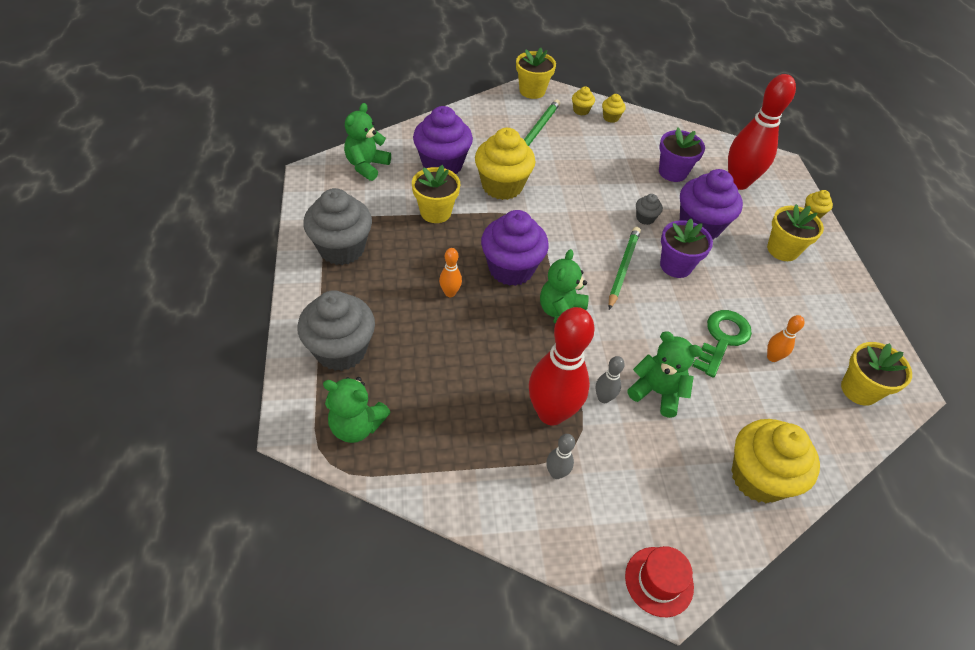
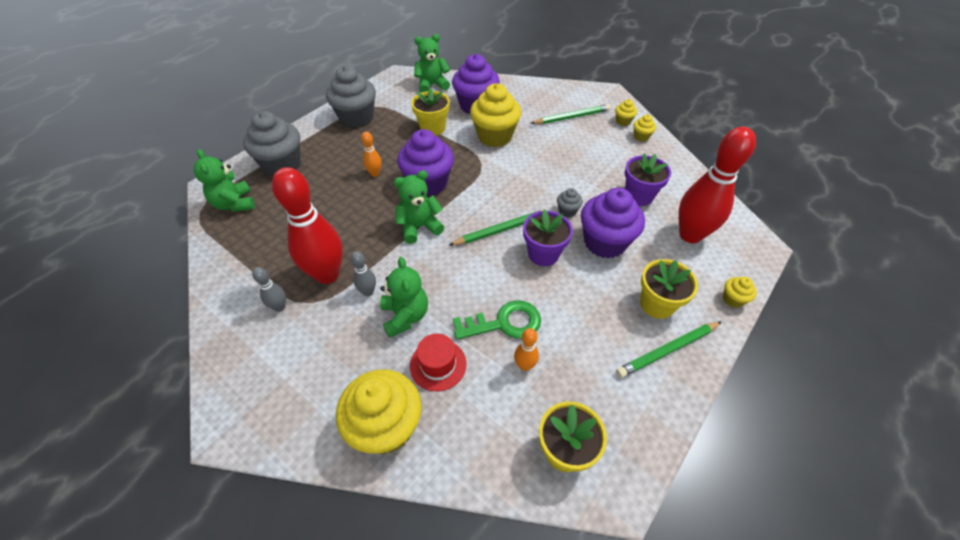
camera: 50 degrees right, 0 degrees up
yellow flower pot [516,48,556,99] -> none
red hat [625,546,694,617] -> red hat moved to [410,334,466,391]
none -> green pencil [616,321,722,378]

